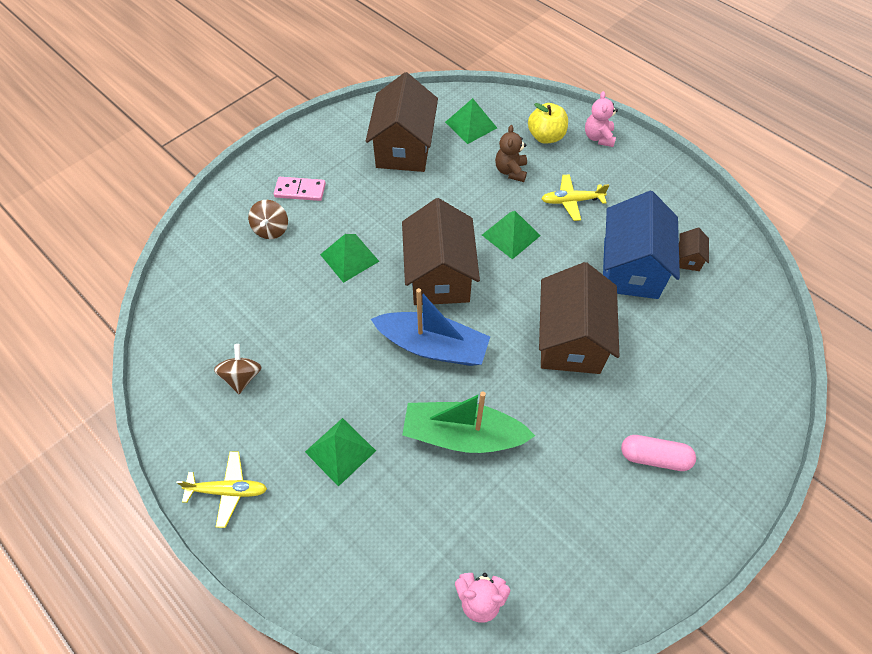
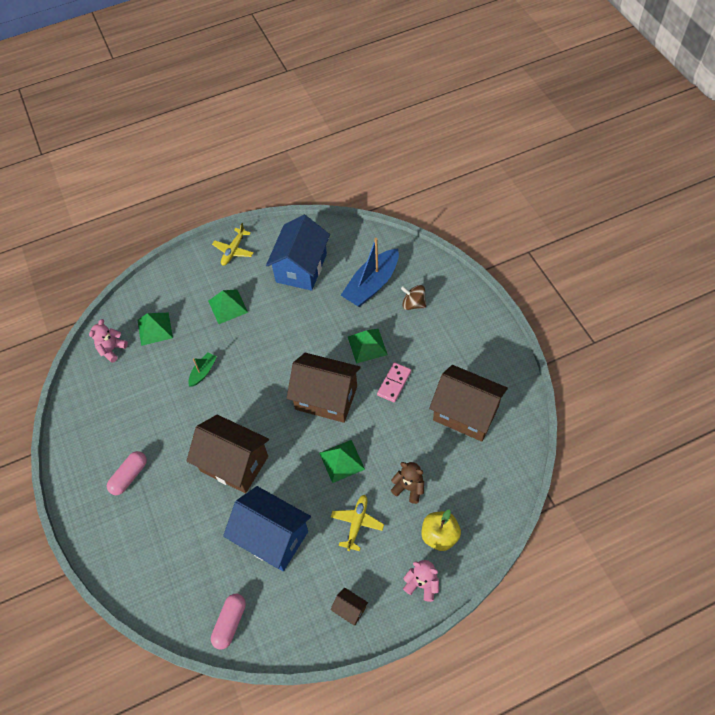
camera: 115 degrees right, 0 degrees up
brown spinning top [214,344,262,394] -> blue house [266,215,330,291]
pink domino [274,177,326,201] -> pink domino moved to [377,362,411,403]
blue boat [371,288,490,366] -> blue boat moved to [341,238,399,307]
green boat [402,391,535,453] -> green boat [188,352,217,387], size x0.49
green pyramid [445,98,497,144] -> green pyramid moved to [138,313,173,346]
brown house [679,228,709,271] -> brown house moved to [330,587,368,625]
none -> pink capsule [211,594,246,650]

